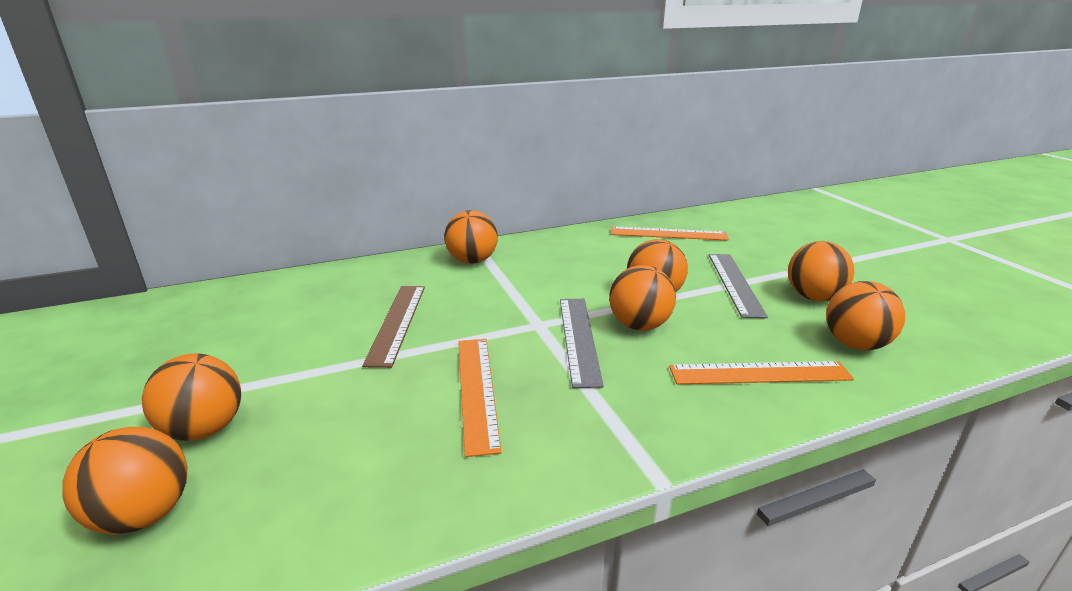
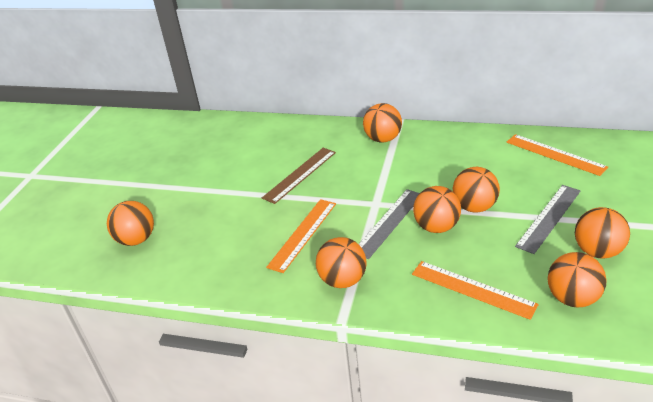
camera: 40 degrees right, 10 degrees up
orange ball [142,354,241,441] -> orange ball moved to [316,237,367,288]

